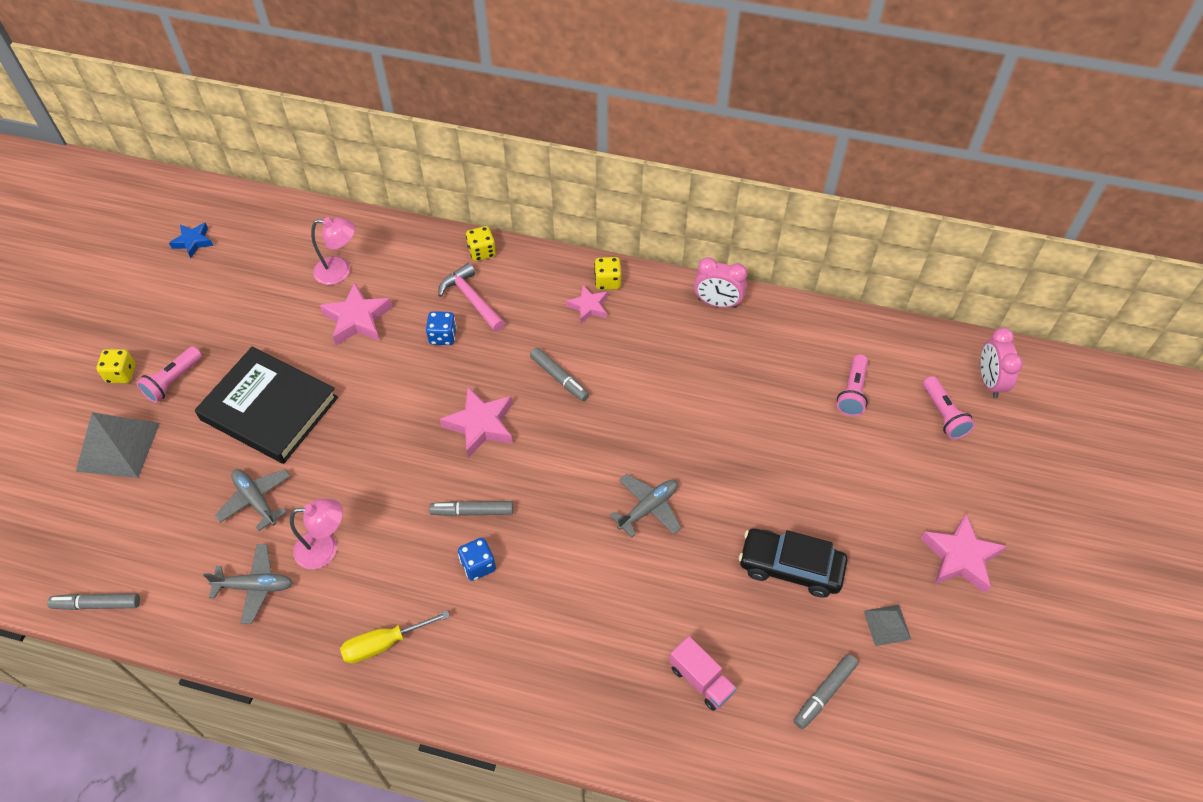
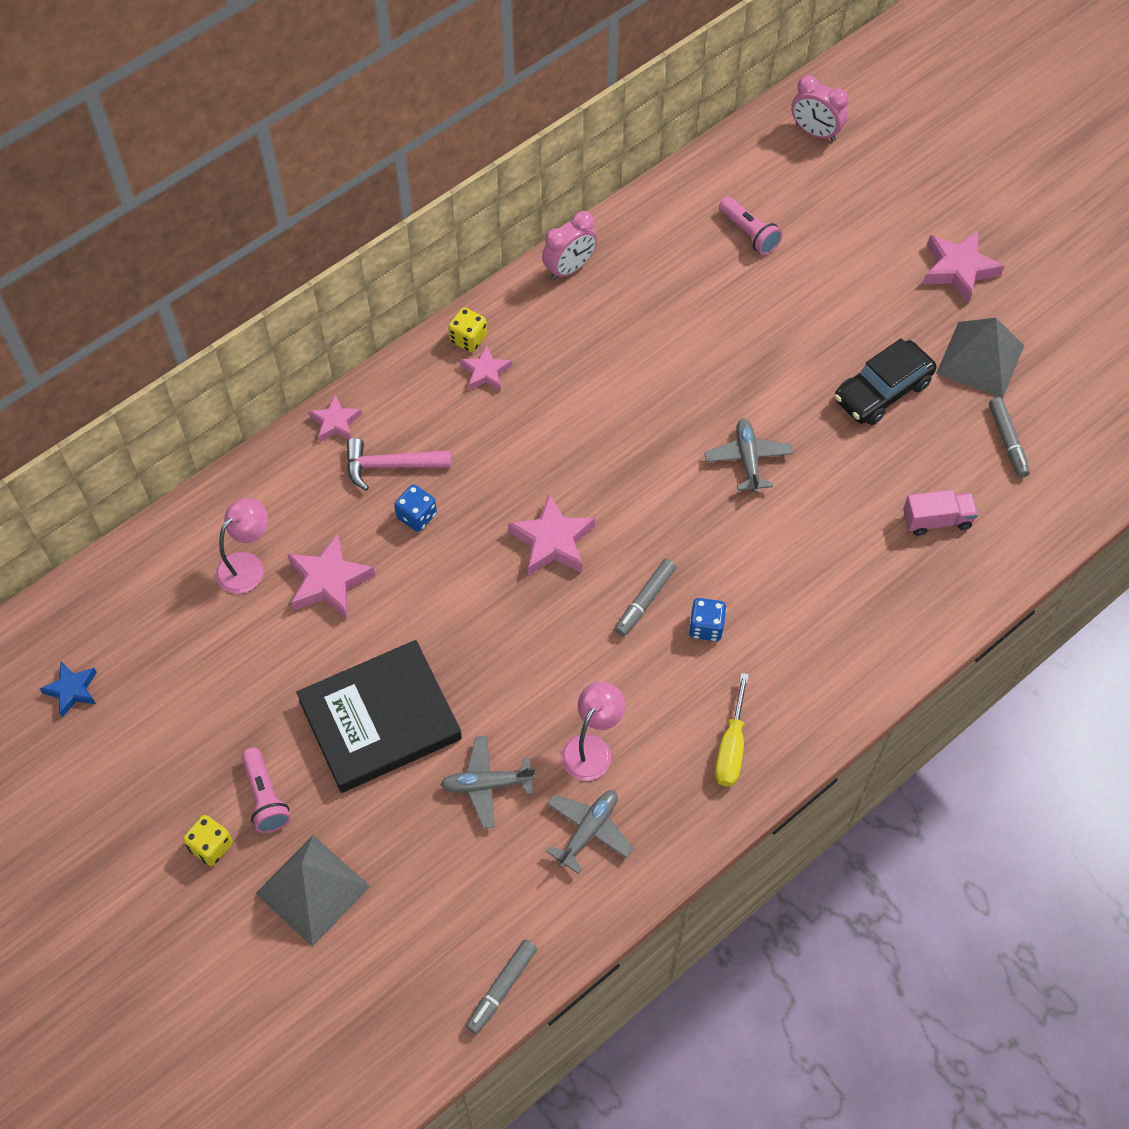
camera: 55 degrees left, 5 degrees up
yellow dice [466,226,496,261] -> pink star [309,395,362,443]
grey marker [530,348,589,401] -> none
grey pyramid [864,605,912,646] -> grey pyramid [936,318,1024,398], size x1.88
pink flashlight [923,376,975,440] -> none

